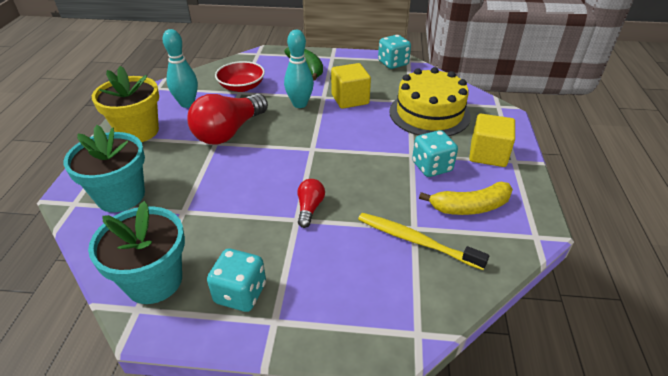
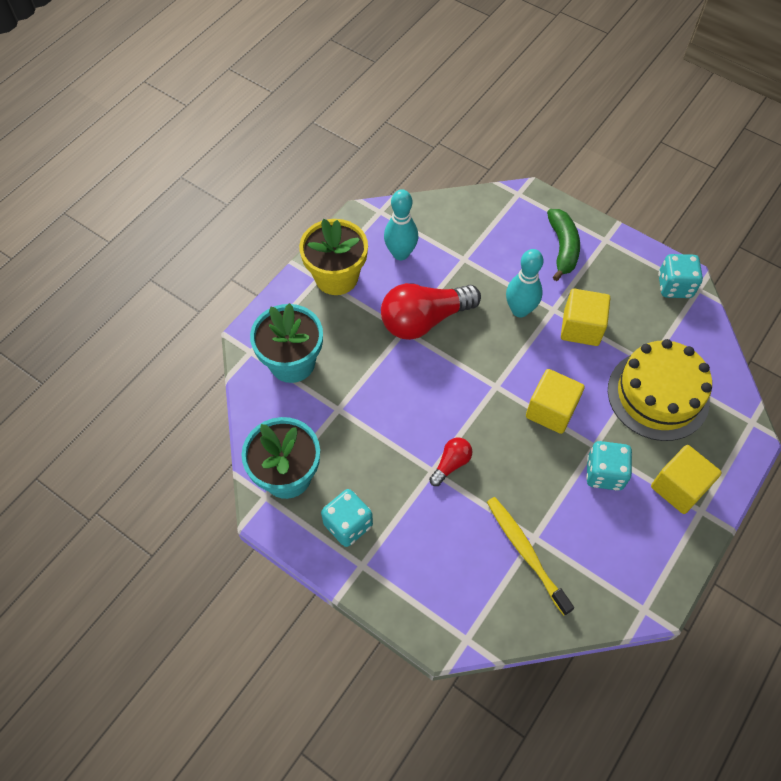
camera: 30 degrees right, 20 degrees up
red bowl [215,61,265,92] -> none
yellow banana [419,182,513,215] -> none
none -> yellow cube [526,369,585,434]

